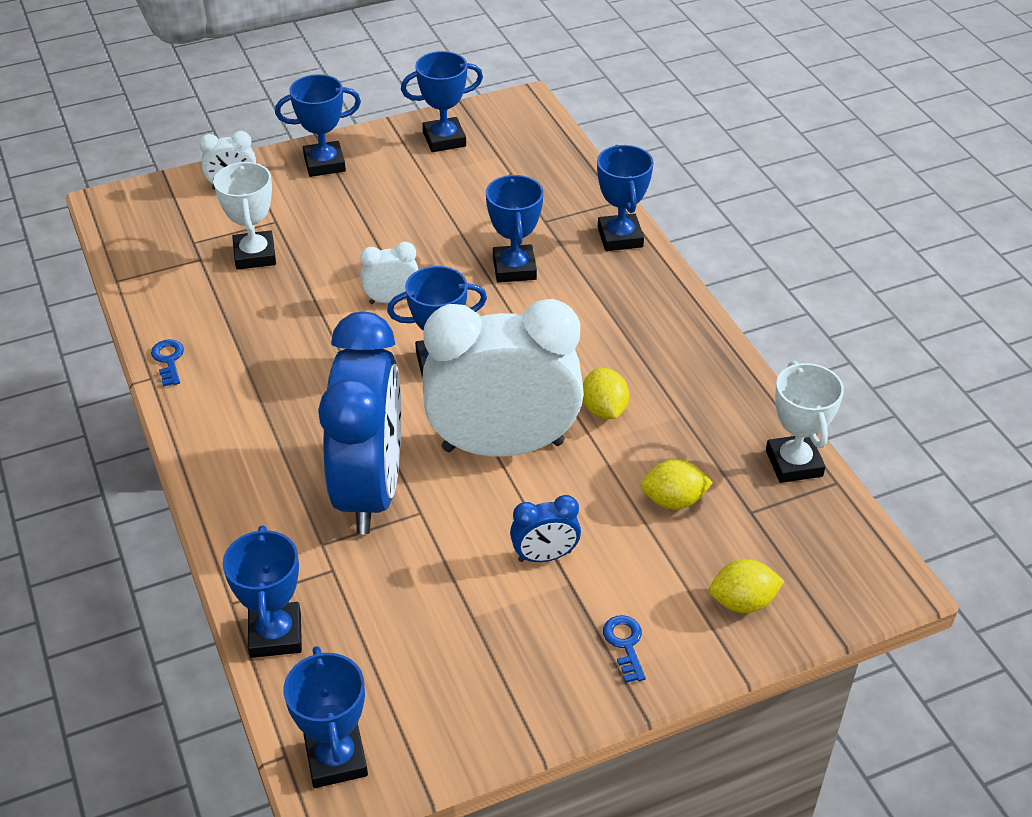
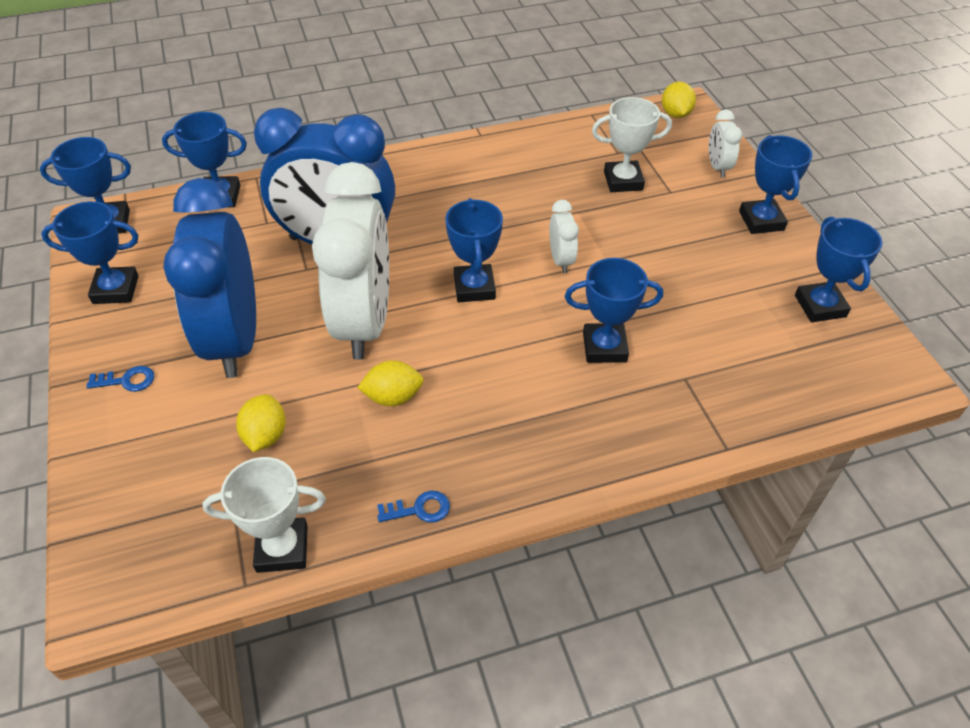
camera: 95 degrees right, 5 degrees up
blue key [151,339,184,387] -> blue key moved to [377,491,450,523]
blue clock [510,495,581,562] -> blue clock [163,178,256,378], size x2.40
blue trophy [597,145,654,251] -> blue trophy moved to [41,201,139,304]
yellow lemon [709,559,784,613] -> yellow lemon moved to [662,82,696,118]

